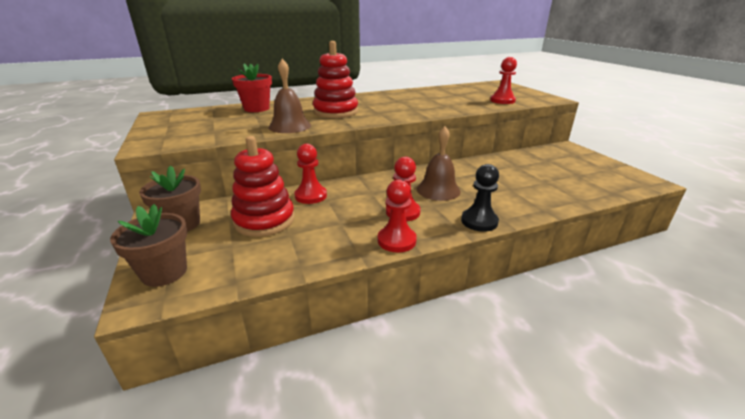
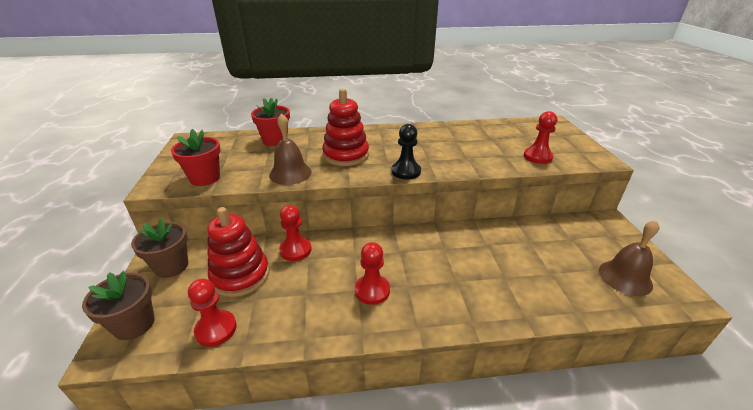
camera: 15 degrees right, 5 degrees up
red pawn [378,180,417,252] -> red pawn moved to [188,279,237,347]
brown bell [417,126,461,201] -> brown bell moved to [599,220,659,296]
black pawn [461,164,499,232] -> black pawn moved to [392,124,421,179]
none -> red flower pot [171,129,221,186]

